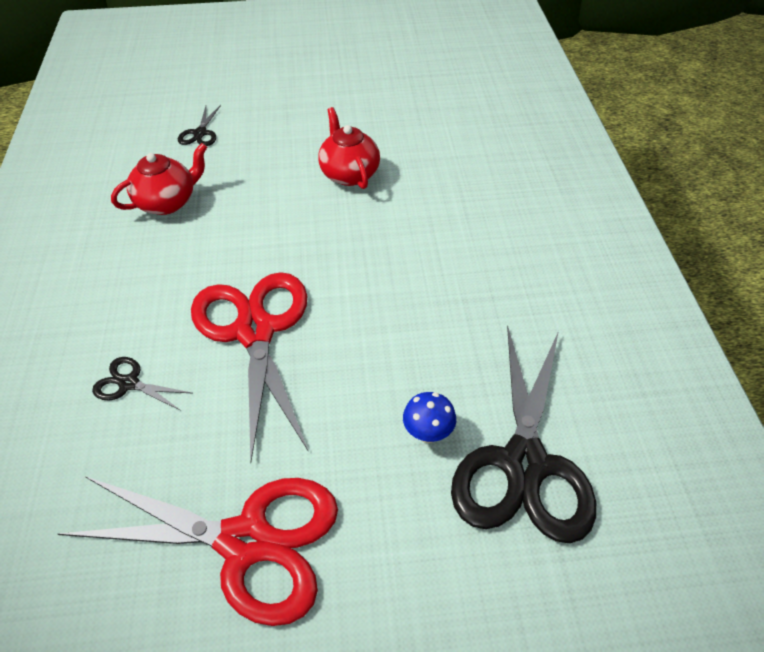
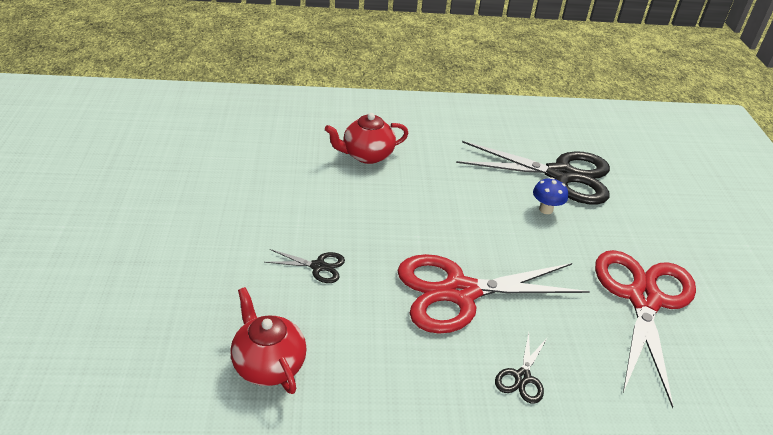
camera: 90 degrees left, 10 degrees down
black scissors [178,105,221,146] -> black scissors moved to [264,249,345,283]
red teapot [318,107,380,189] -> red teapot moved to [325,113,408,164]

